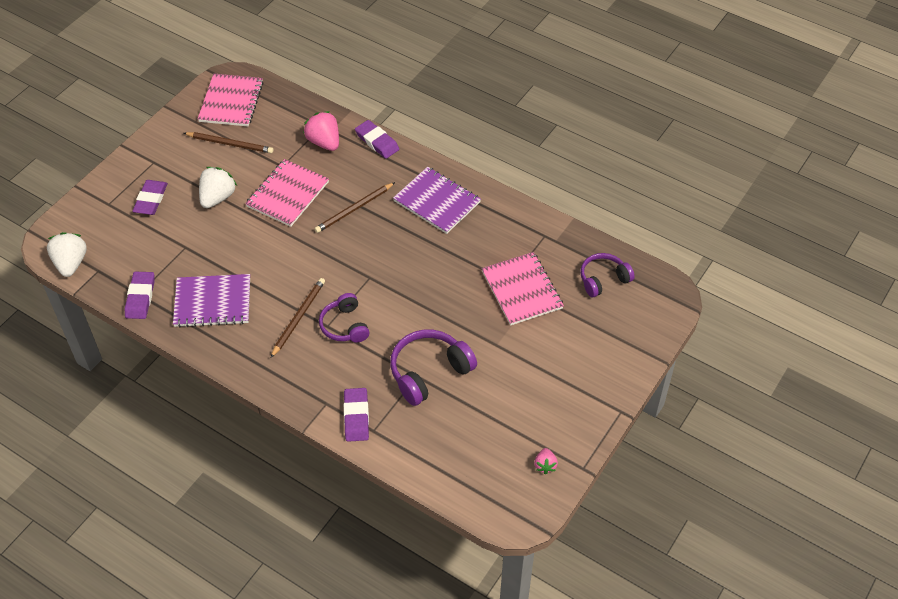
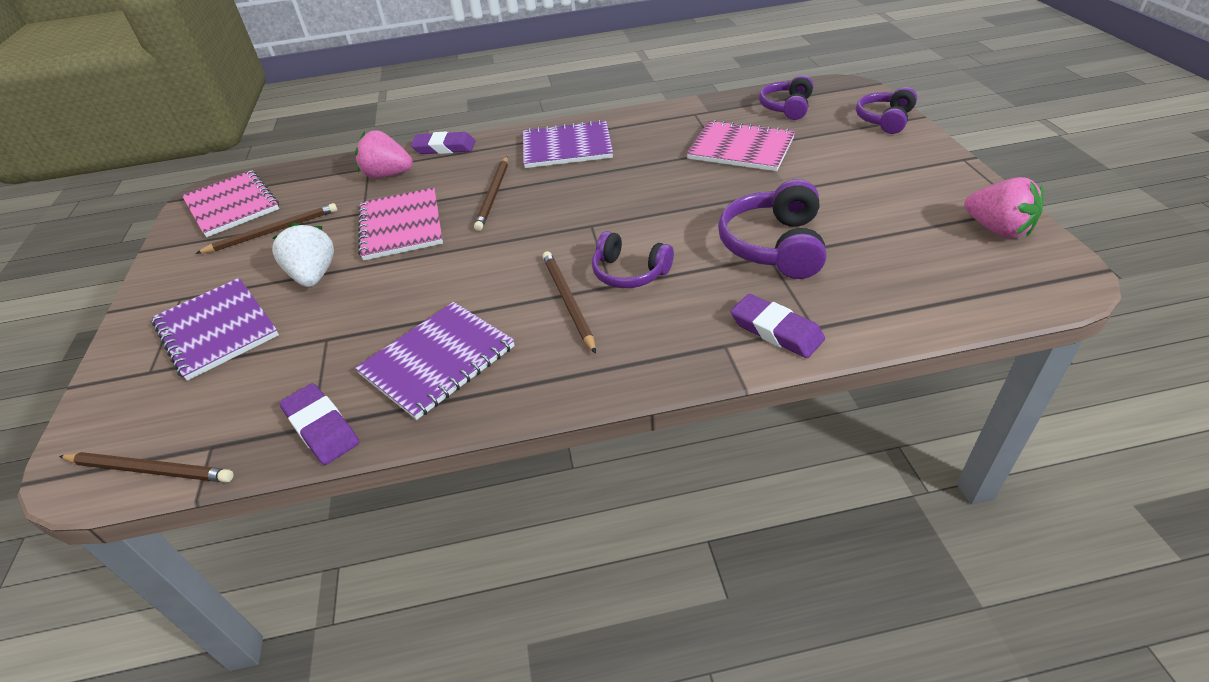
camera: 40 degrees left, 10 degrees down
white strawberry [47,232,87,277] -> brown pencil [59,452,234,483]
purple eraser [132,180,168,215] -> purple notebook [152,278,279,381]
pink strawberry [534,448,558,474] -> pink strawberry [964,177,1044,238], size x1.83
none -> purple headphones [856,87,917,134]

